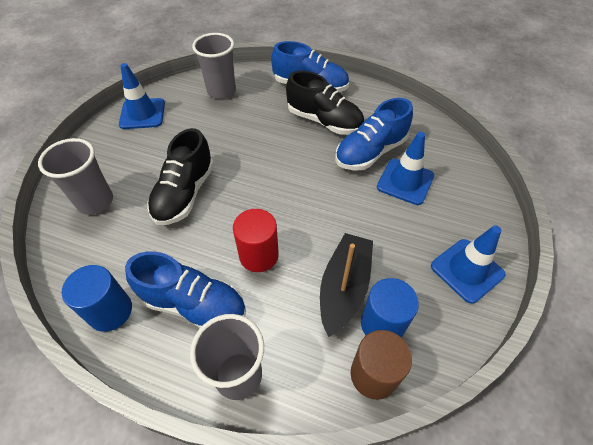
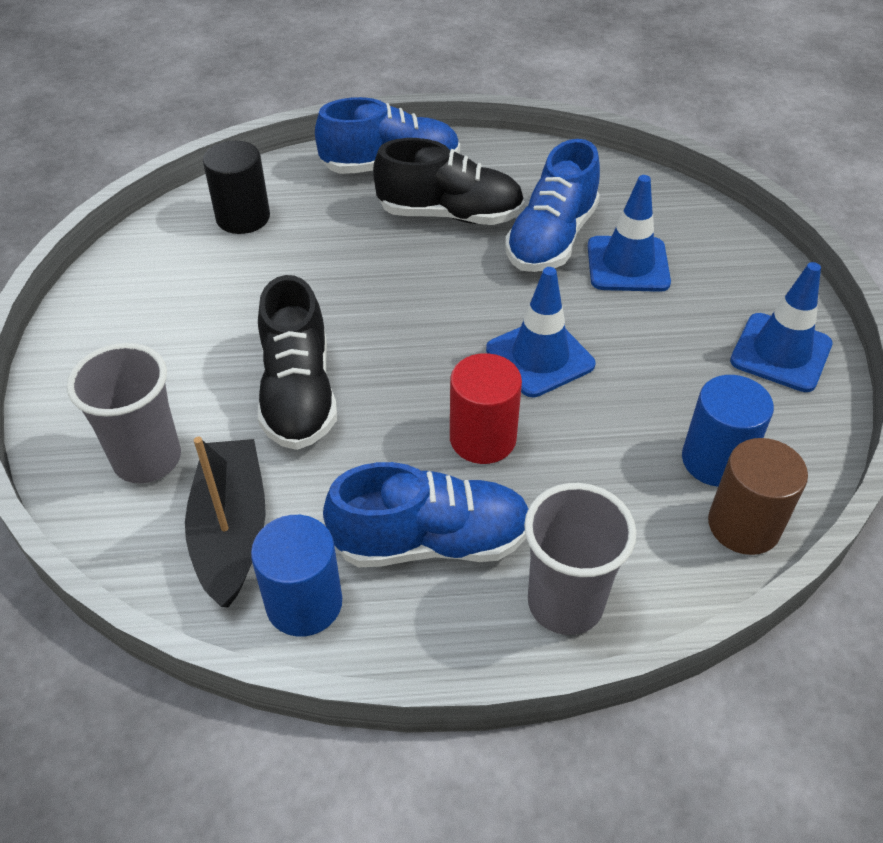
camera: 25 degrees left, 5 degrees down
blue traffic cone [119,63,165,129] -> blue traffic cone moved to [486,267,596,397]
grey cup [192,33,236,99] -> black cylinder [203,141,270,234]
black boat [320,233,373,337] -> black boat moved to [185,437,266,607]

